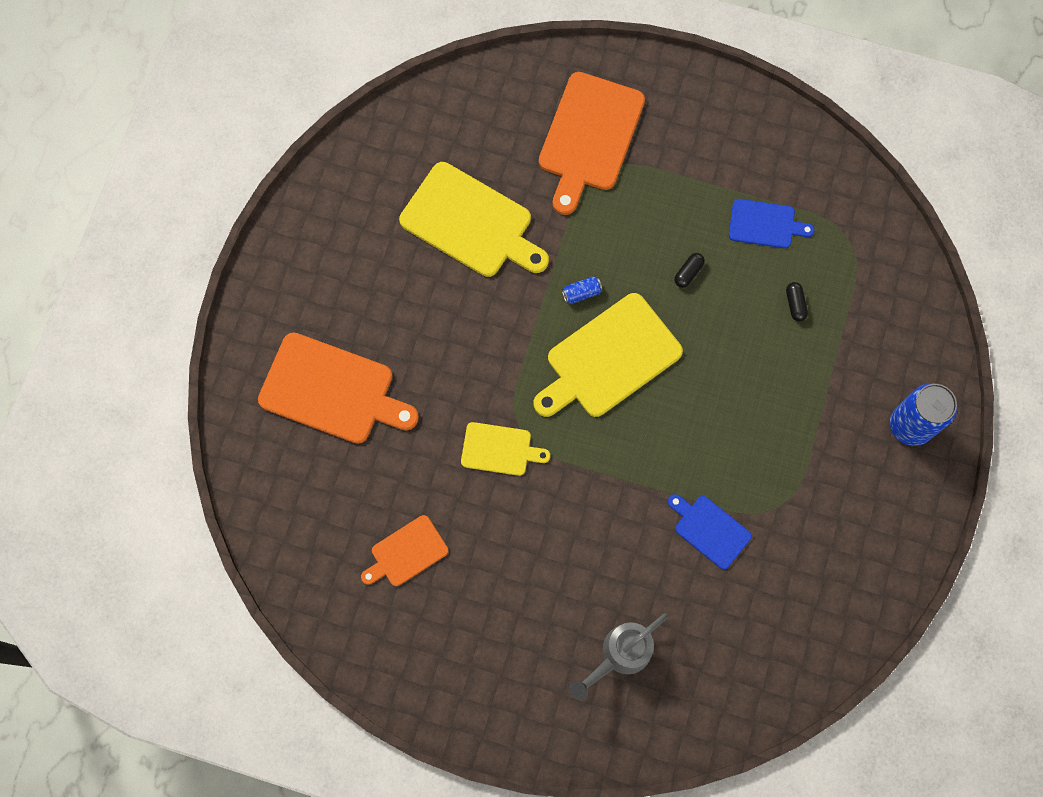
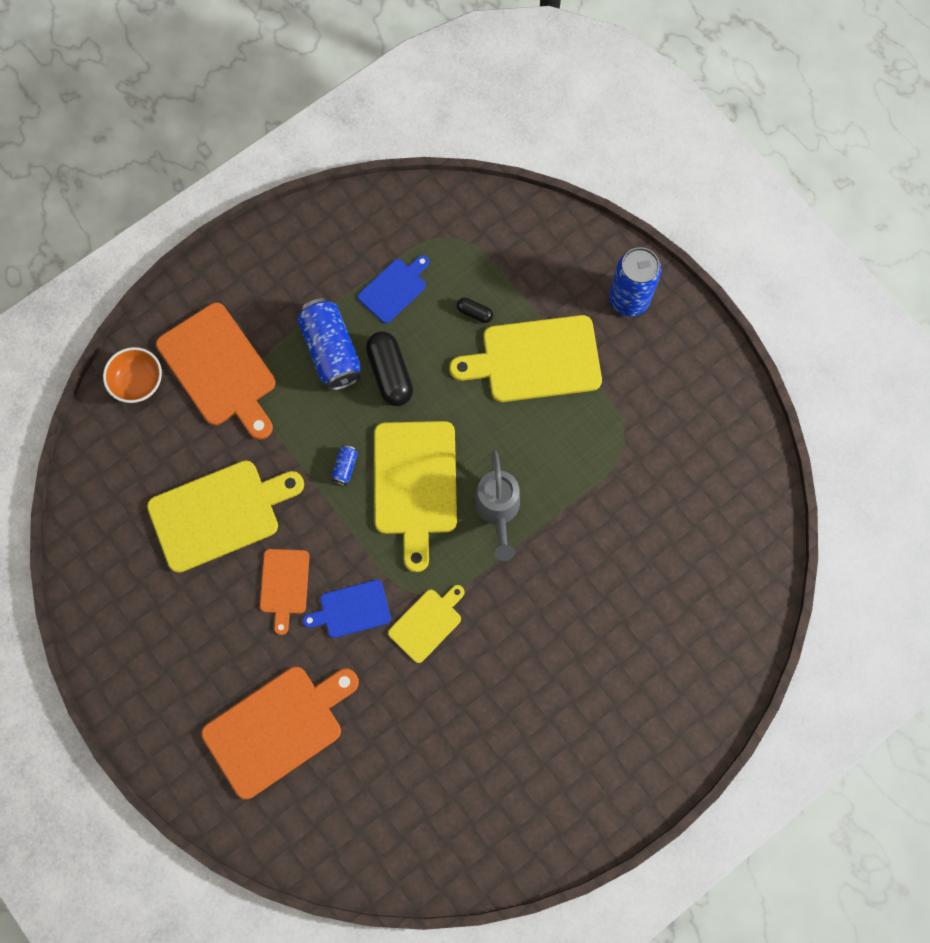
camera: 55 degrees left, 0 degrees up
orange cutting board [361,515,448,586] -> orange cutting board moved to [260,549,309,635]
grey watering can [569,614,668,701] -> grey watering can moved to [474,450,520,561]
blue cutting board [668,494,752,569] -> blue cutting board moved to [302,580,391,638]
black capsule [674,253,705,288] -> black capsule [366,332,413,406], size x2.01
none -> orange bowl [103,347,162,403]
none -> blue can [297,298,361,391]
none -> yellow cutting board [450,315,602,402]

